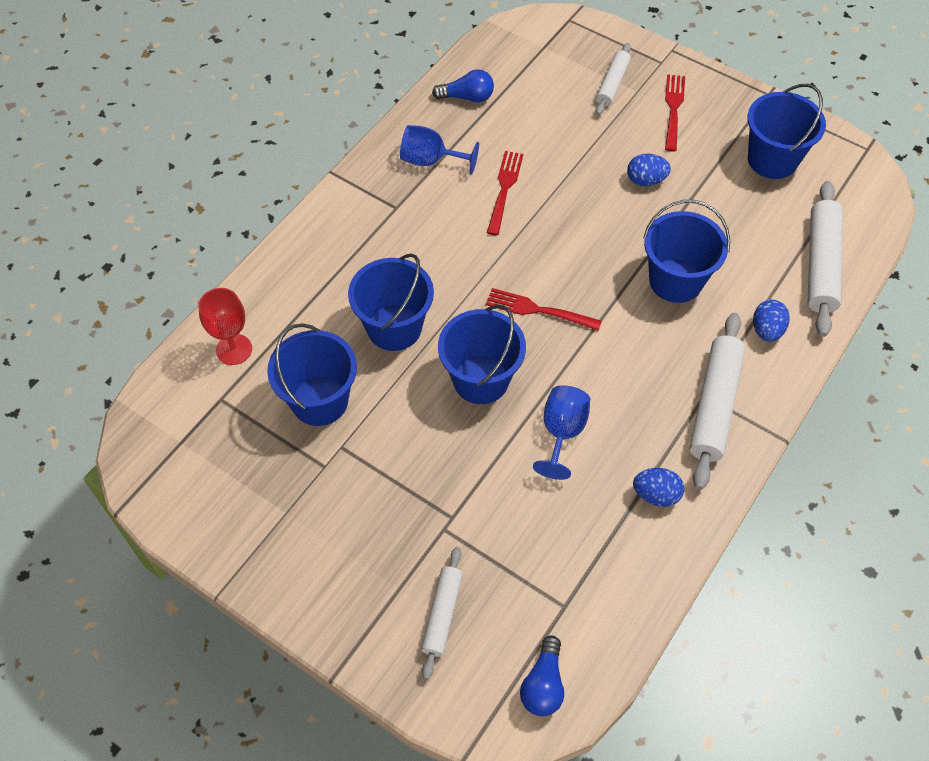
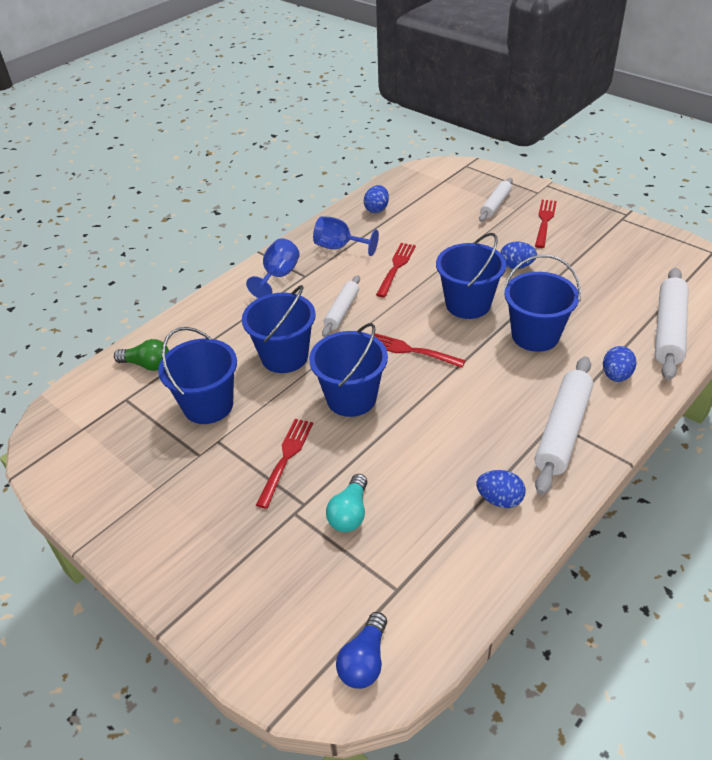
camera: 10 degrees right, 15 degrees down
red goblet [198,288,252,365] -> green light bulb [114,339,169,371]
white rolling pin [421,547,463,679] -> white rolling pin moved to [322,275,360,337]
blue light bulb [432,69,494,102] -> blue egg [364,185,389,213]
blue goblet [533,385,590,480] -> blue goblet moved to [246,238,300,298]
blue bucket [747,84,826,179] -> blue bucket moved to [436,233,506,319]
none -> red fork [256,419,313,509]
none -> turquoise light bulb [326,474,367,532]

